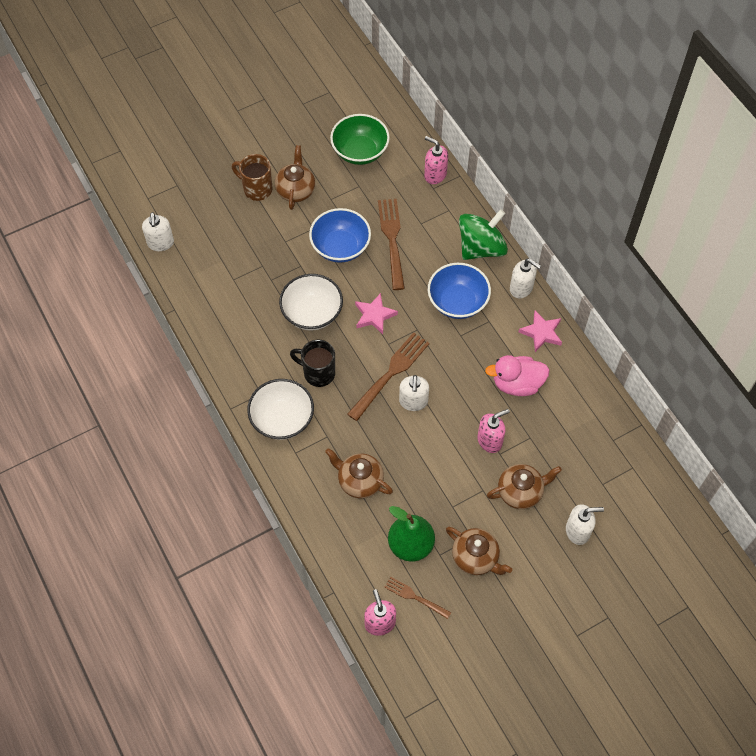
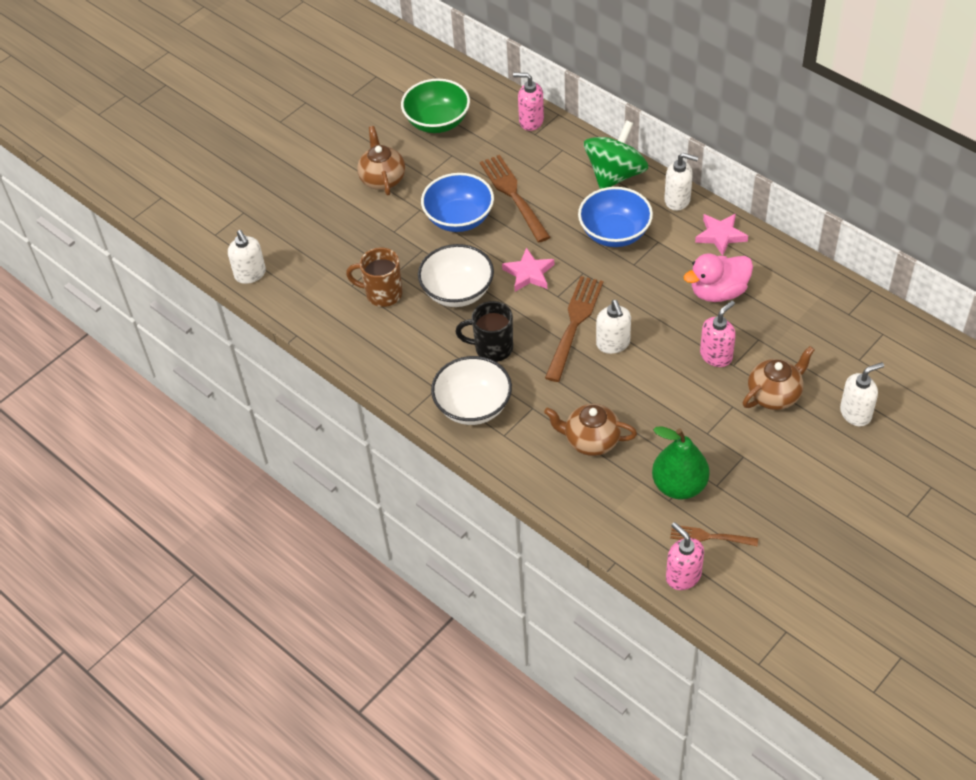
camera: 15 degrees left, 10 degrees down
brown mug [232,154,272,201] -> brown mug moved to [346,248,402,307]
brown teapot [446,527,512,575] -> none

